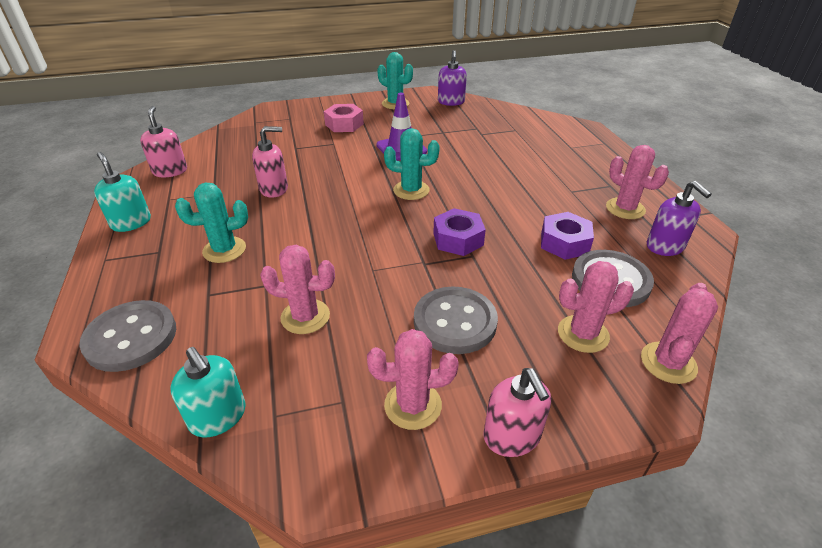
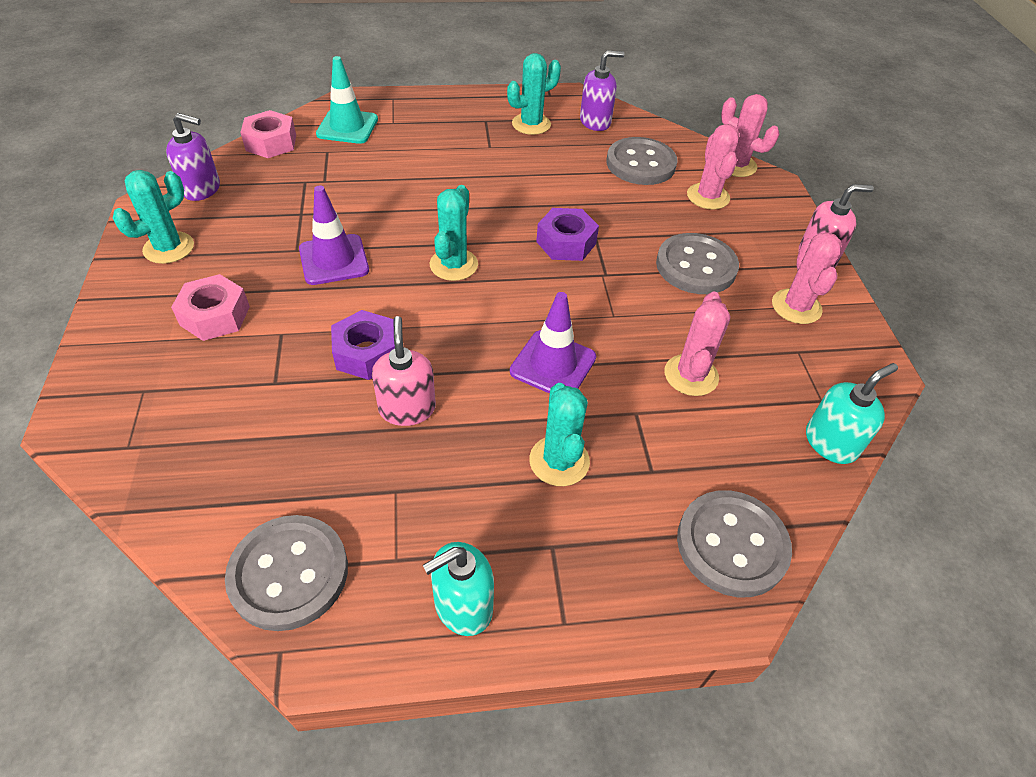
camera: 85 degrees left, 10 degrees up
pink soap dispenser [140,106,187,177] -> grey button [225,515,348,631]
purple nut [541,212,594,260] -> purple nut moved to [331,310,395,380]
pink cactus [606,145,669,219] -> turquoise cactus [507,53,561,135]
none -> pink nut [240,110,296,158]
none -> turquoise traffic cone [316,56,378,144]
none -> purple traffic cone [510,292,596,394]

